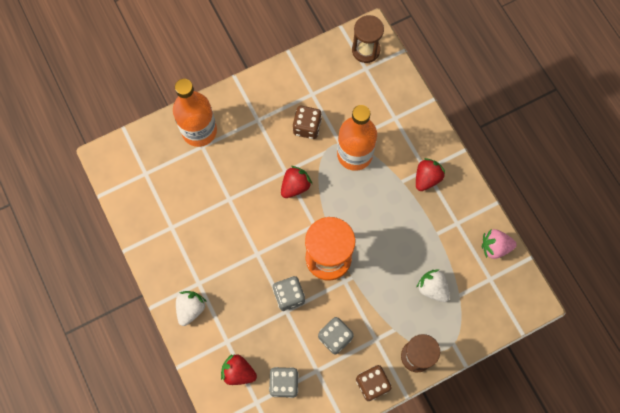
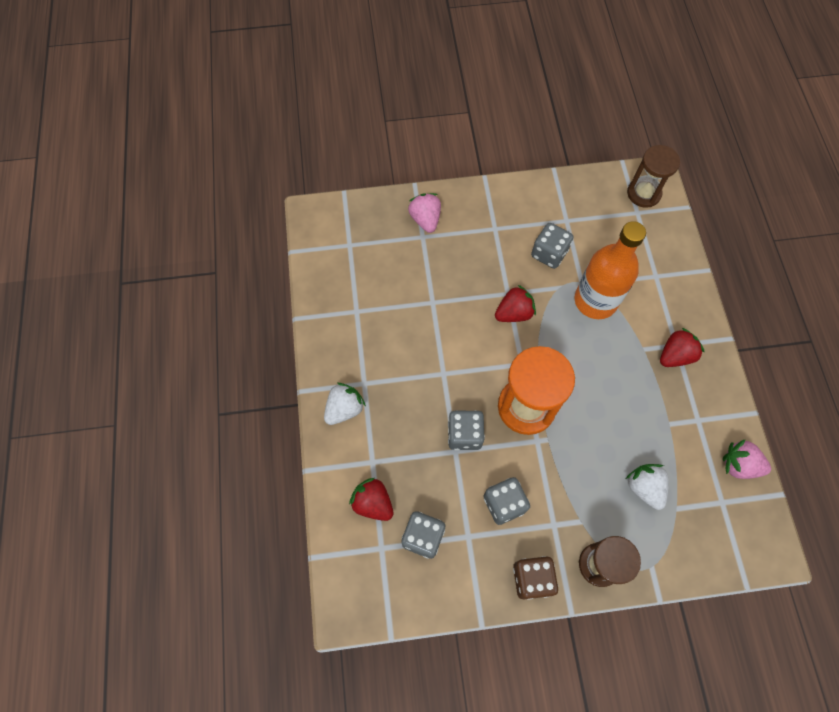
camera: 20 degrees right, 5 degrees down
orange bottle [173,79,217,147] -> pink strawberry [408,193,441,233]
brown dice [293,106,322,139] -> grey dice [531,223,573,269]

